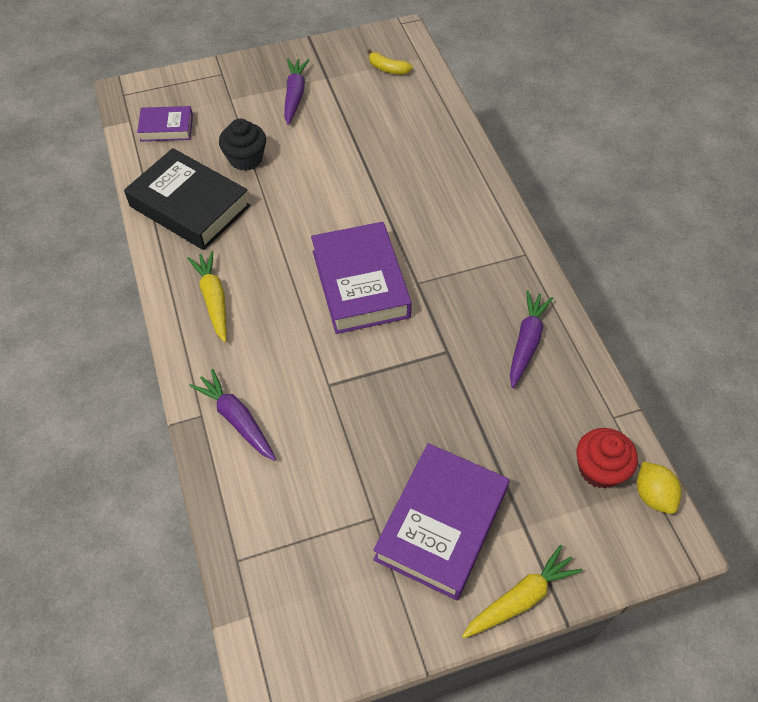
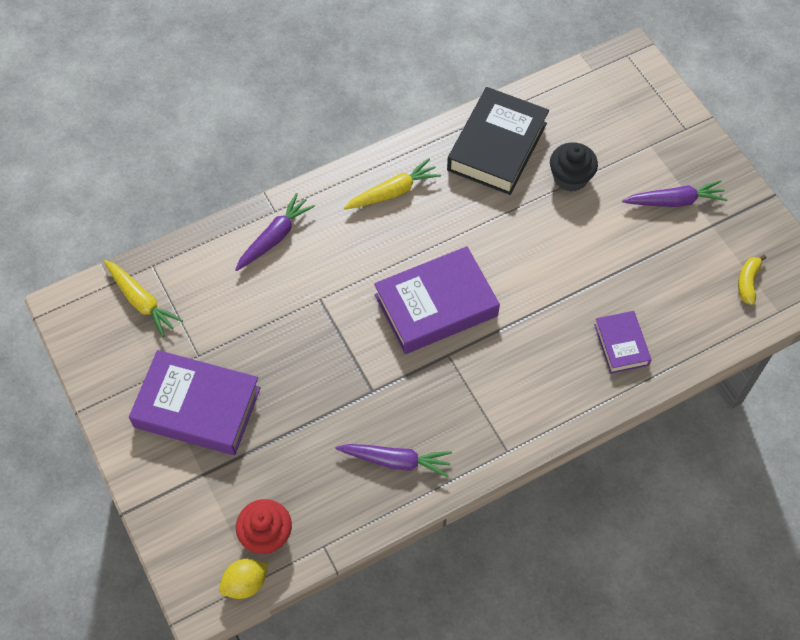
camera: 80 degrees right, 5 degrees up
purple book [137,106,193,142] -> purple book moved to [594,311,651,374]
yellow carrot [462,545,583,638] -> yellow carrot moved to [104,260,183,337]

